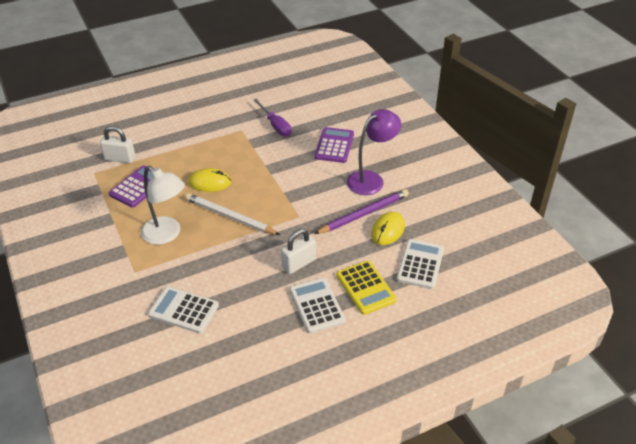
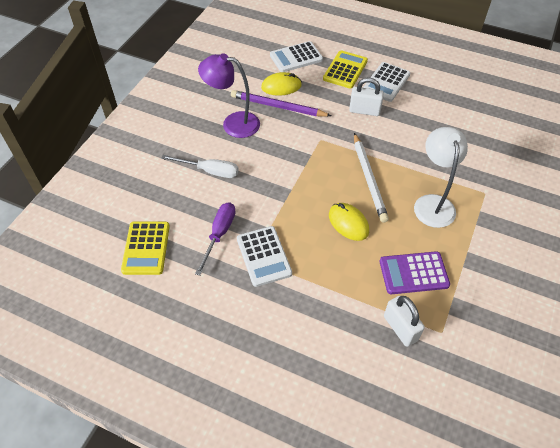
camera: 130 degrees left, 10 degrees up
white calculator [148,286,219,334] -> white calculator moved to [237,226,292,287]
purple calculator [315,127,354,163] -> white screwdriver [161,155,239,178]
none -> yellow calculator [121,222,170,275]

